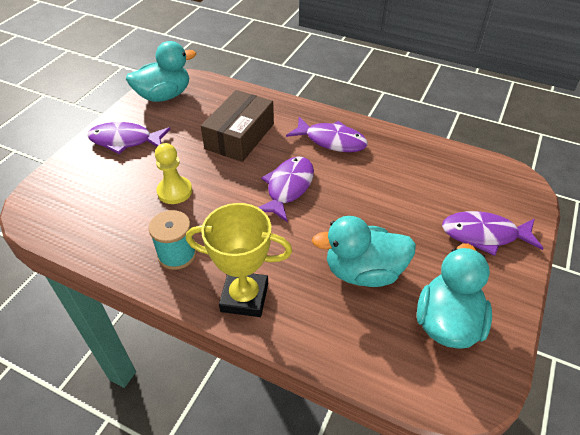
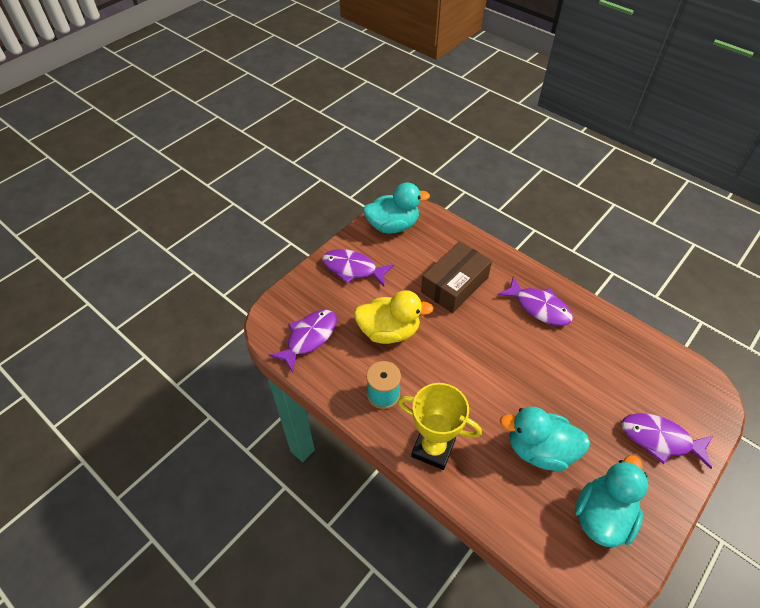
camera: 15 degrees right, 5 degrees up
yellow pawn [155,143,192,204] -> yellow duck [354,290,434,344]
purple fish [258,157,314,222] -> purple fish moved to [269,310,337,373]

